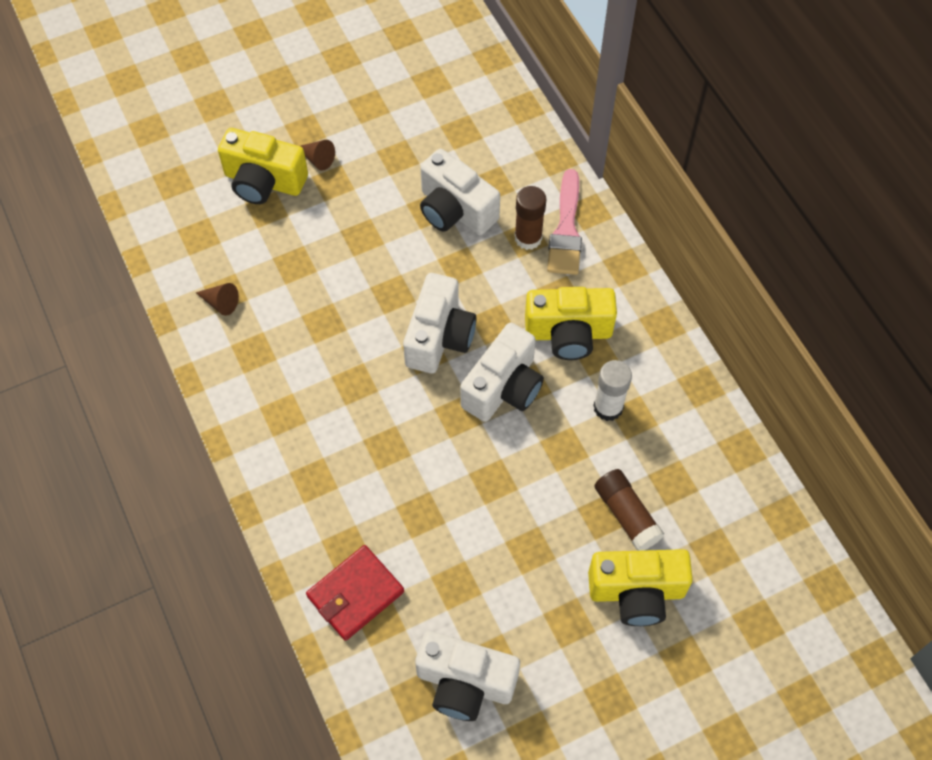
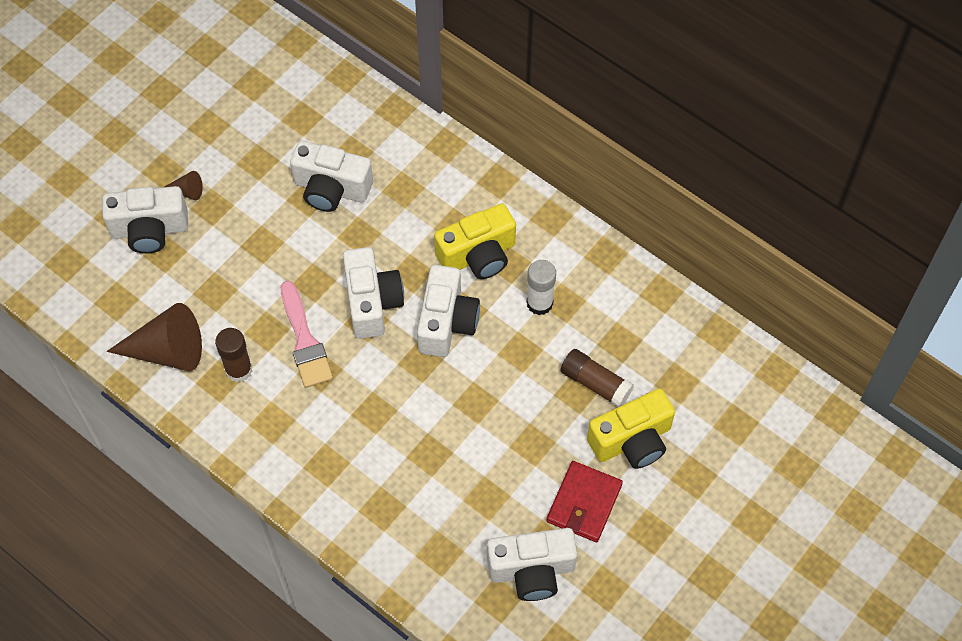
camera: 25 degrees left, 0 degrees up
brown cone [195,283,239,316] -> brown cone [107,303,202,371], size x2.21
yellow camera [218,128,308,204] -> white camera [102,186,188,254]
red wallet [306,545,404,641] -> red wallet moved to [547,461,623,542]
brown glue stick [514,186,546,250] -> brown glue stick moved to [215,328,252,382]
pink brush [547,169,582,275] -> pink brush moved to [281,281,333,388]

